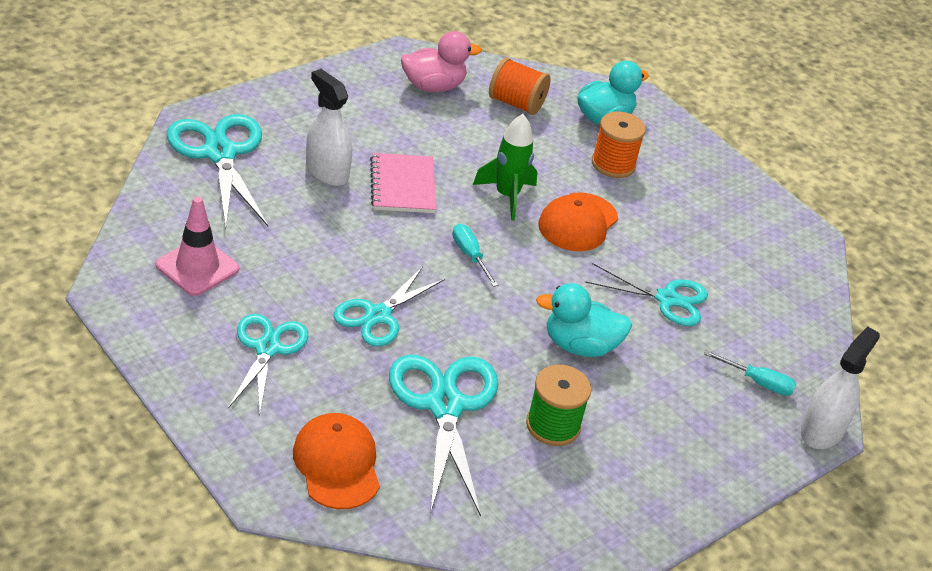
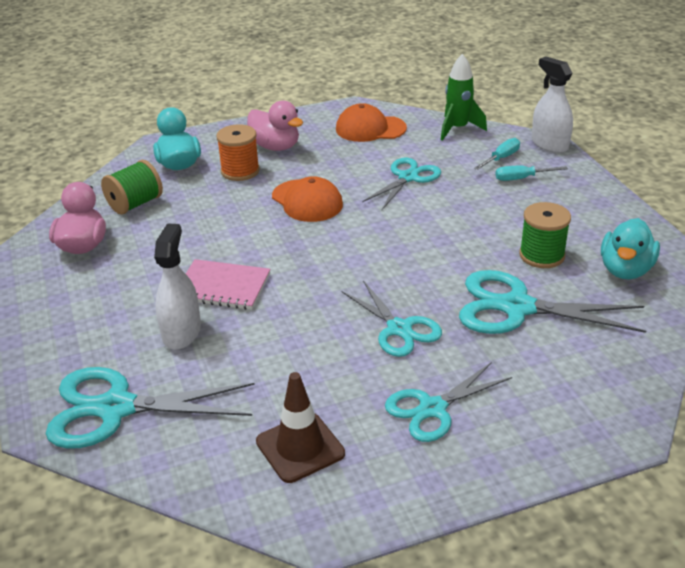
camera: 65 degrees left, 5 degrees down
pink traffic cone [156,196,239,296] -> brown traffic cone [256,372,345,483]
turquoise scissors [228,314,309,414] -> turquoise scissors turned 60 degrees counterclockwise [385,362,512,442]
orange cap [293,413,380,509] -> orange cap moved to [336,103,407,142]
white spray bottle [306,69,352,186] -> white spray bottle turned 120 degrees clockwise [154,223,201,350]
turquoise screwdriver [452,224,498,287] -> turquoise screwdriver moved to [495,166,568,181]
green rocket [473,114,538,221] -> green rocket moved to [441,54,487,141]
orange spool [489,58,551,115] -> green spool [101,160,163,215]
turquoise duck [536,283,632,357] -> turquoise duck moved to [601,218,660,279]
none -> pink duck [247,101,303,151]

